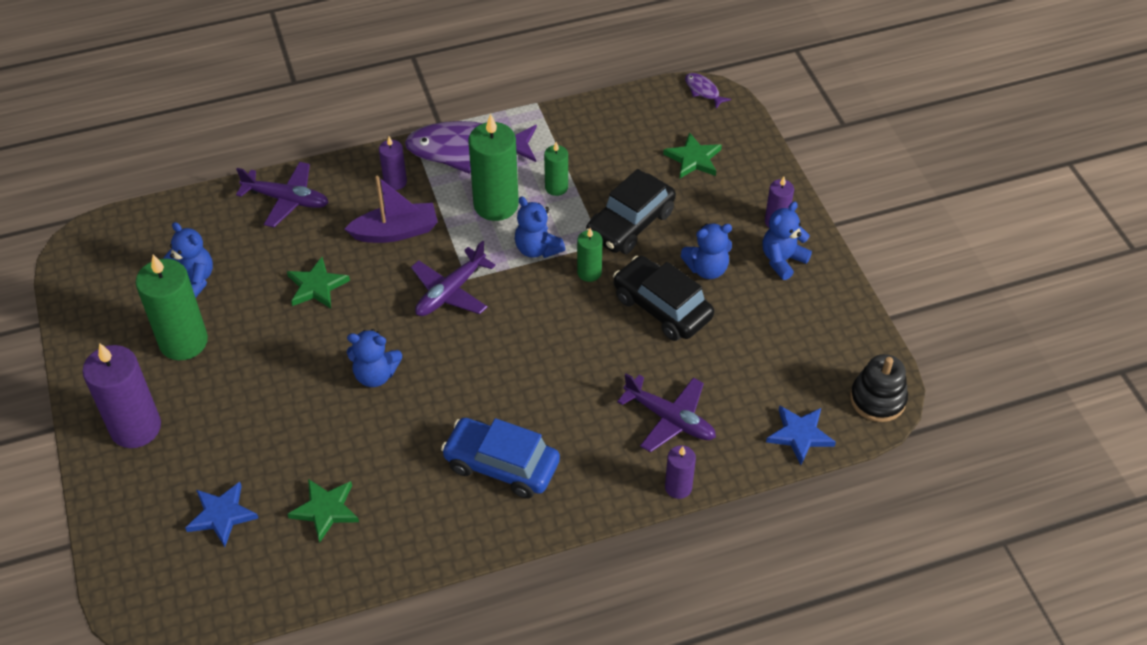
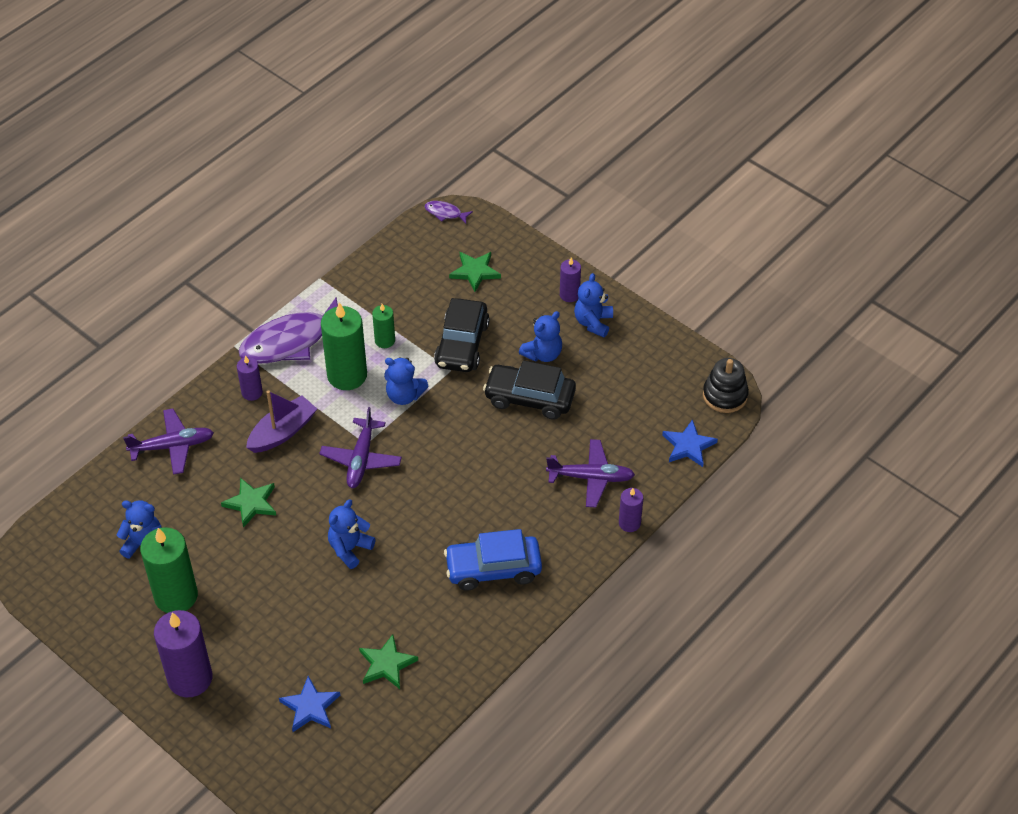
camera: 30 degrees left, 0 degrees up
blue teddy bear [347,329,402,387] -> blue teddy bear turned 150 degrees clockwise [328,499,376,569]
green candle [577,228,603,282] -> none

